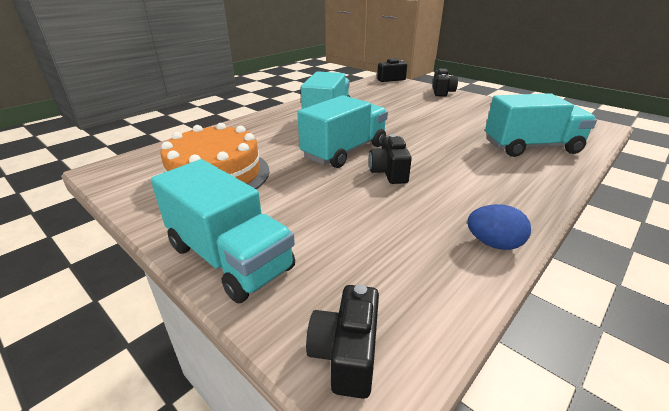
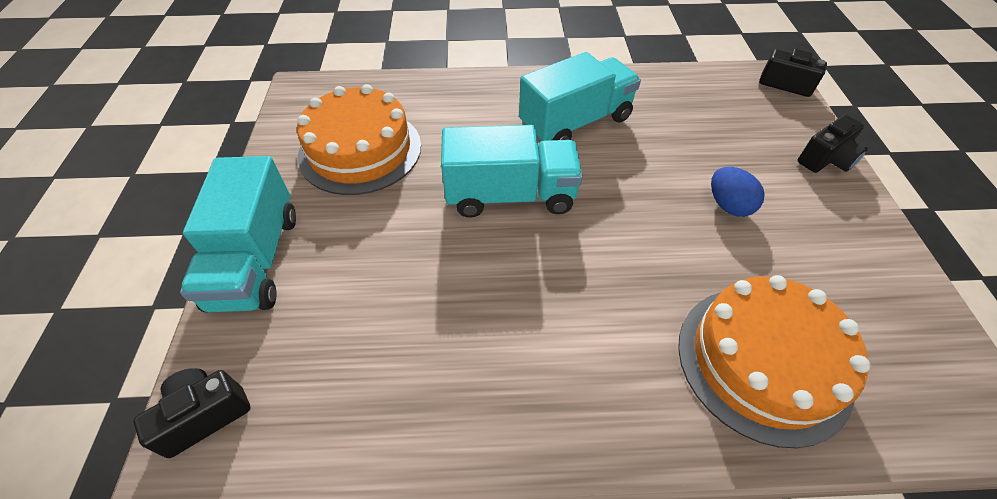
camera: 45 degrees right, 20 degrees up
black camera [369,134,412,184] -> none
blue egg [467,204,531,250] -> blue egg moved to [711,167,765,217]
turquoise truck [485,93,597,157] -> orange cake [678,275,870,448]

